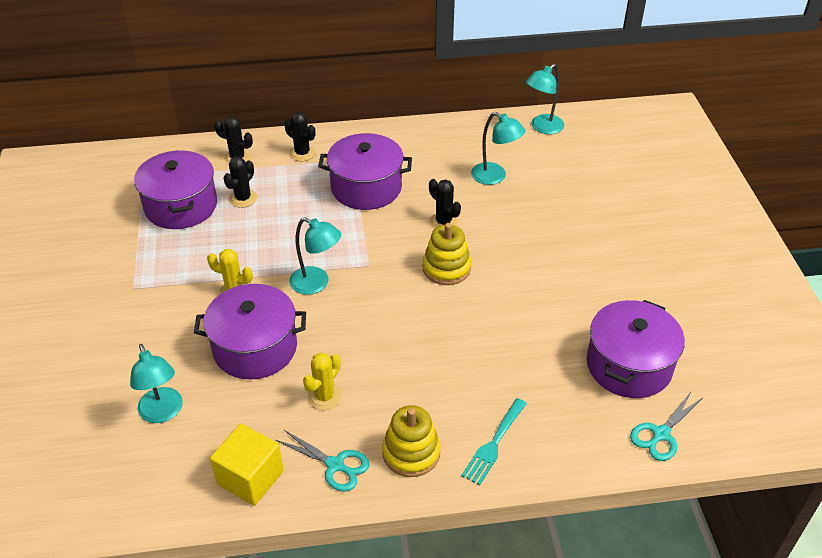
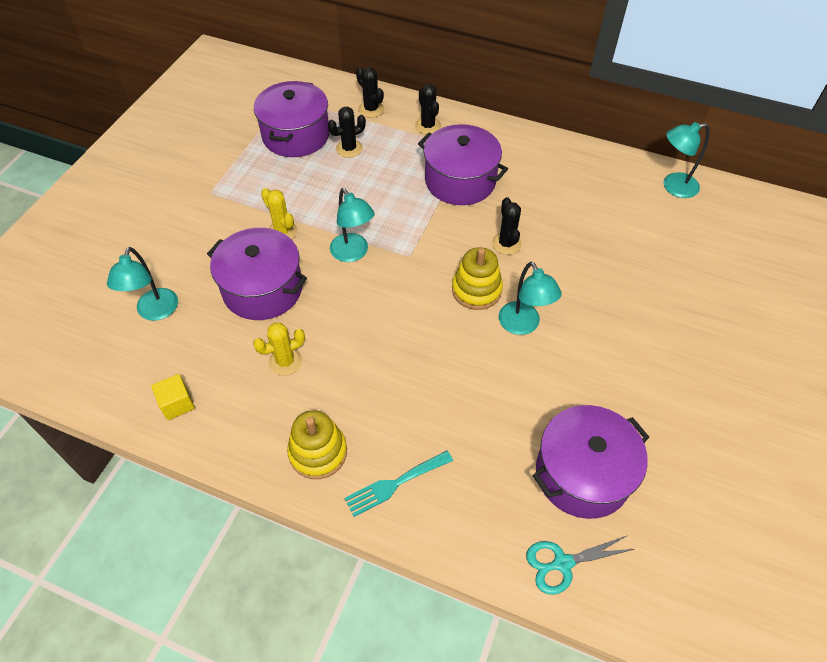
camera: 30 degrees right, 10 degrees up
yellow cube [210,424,284,506] -> yellow cube [151,374,195,420], size x0.62
turquoise scissors [276,429,370,492] -> none
turquoise lamp [471,112,525,185] -> turquoise lamp moved to [499,262,561,335]

